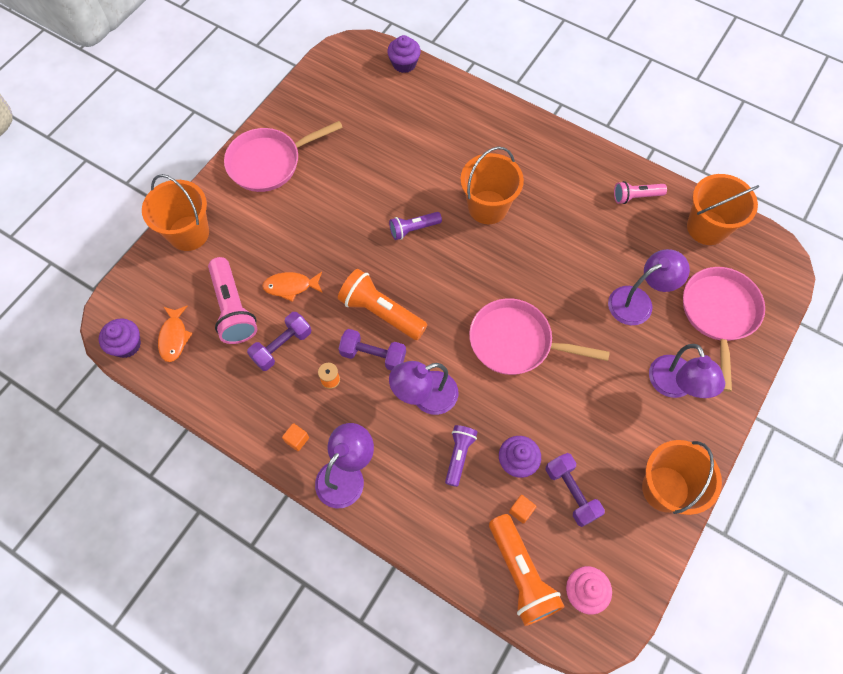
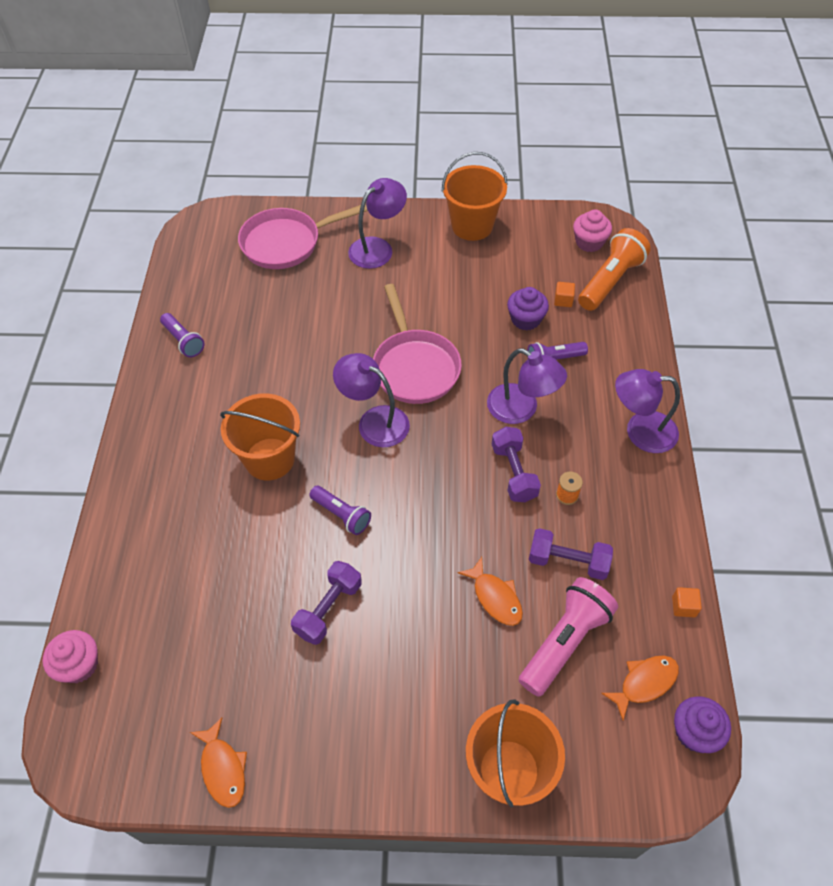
camera: 120 degrees left, 10 degrees down
pink pan [224,121,343,192] -> none
orange cube [282,423,309,451] -> orange cube moved to [672,587,702,617]
orange flashlight [338,269,428,340] -> none
purple cupcake [387,35,421,73] -> pink cupcake [42,630,98,683]
purple dumbbell [546,453,605,527] -> purple dumbbell moved to [291,561,362,645]
purple lamp [608,249,690,325] -> purple lamp moved to [333,353,410,447]
pink flashlight [614,181,667,204] -> purple flashlight [160,313,204,357]
orange bucket [687,174,759,245] -> none
none -> orange fish [190,718,247,808]

